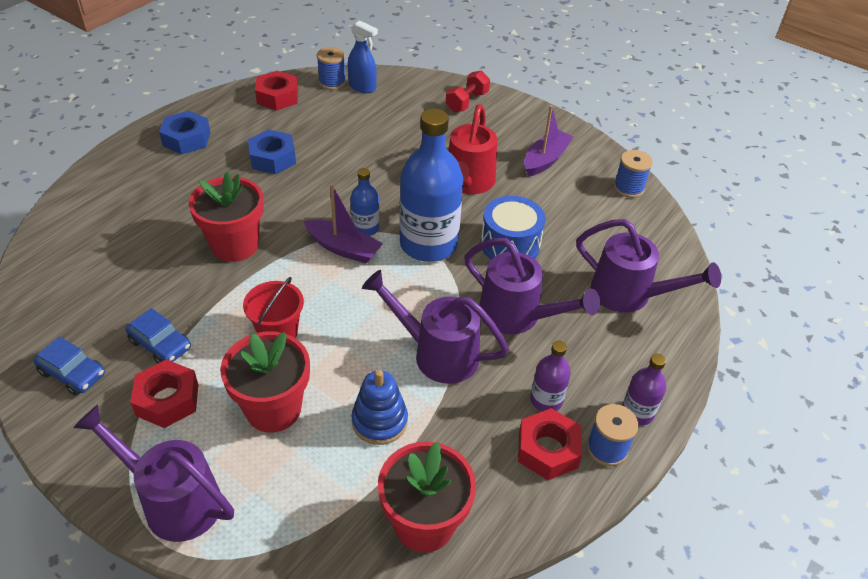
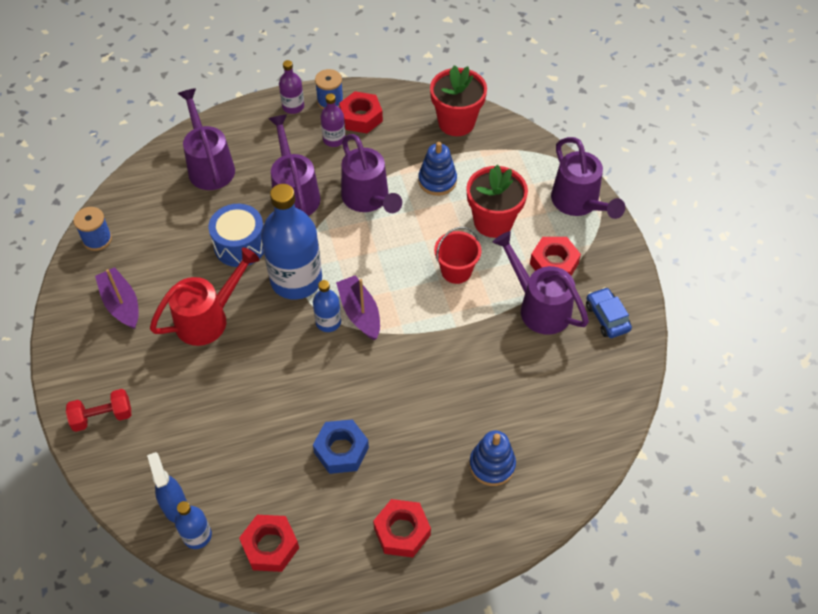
camera: 140 degrees left, 10 degrees up
blue car [125,308,191,364] -> purple watering can [493,231,589,335]
blue nut [159,111,211,154] -> red nut [373,499,431,558]
red flower pot [189,172,264,262] -> none
blue spool [317,47,346,90] -> blue bottle [175,501,212,549]
purple boat [524,105,574,177] -> purple boat turned 75 degrees clockwise [95,267,139,329]
none -> blue stacking toy [469,431,516,486]

